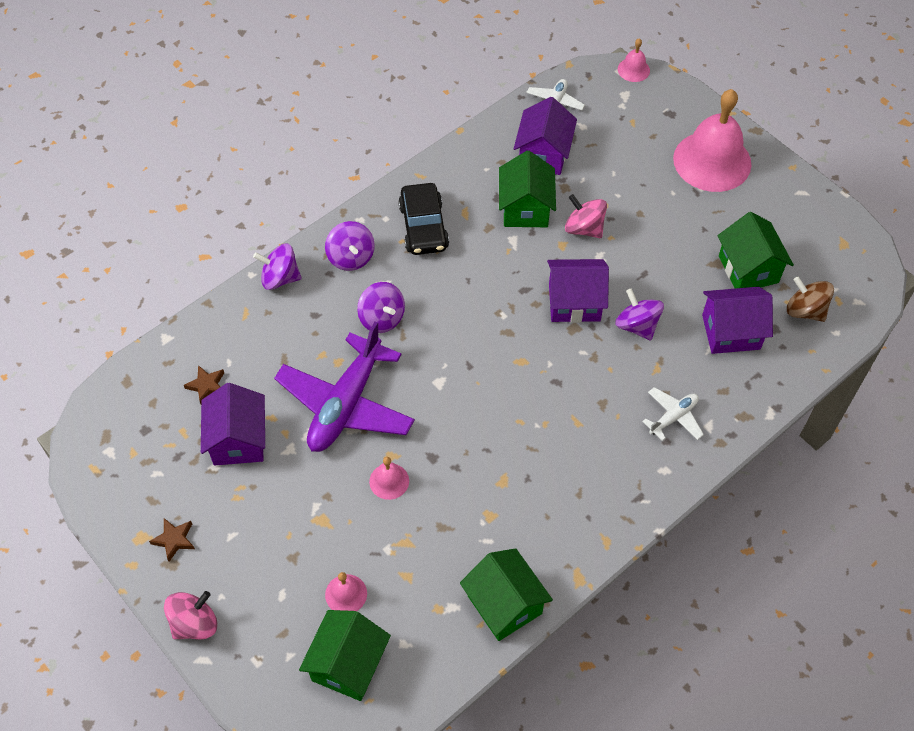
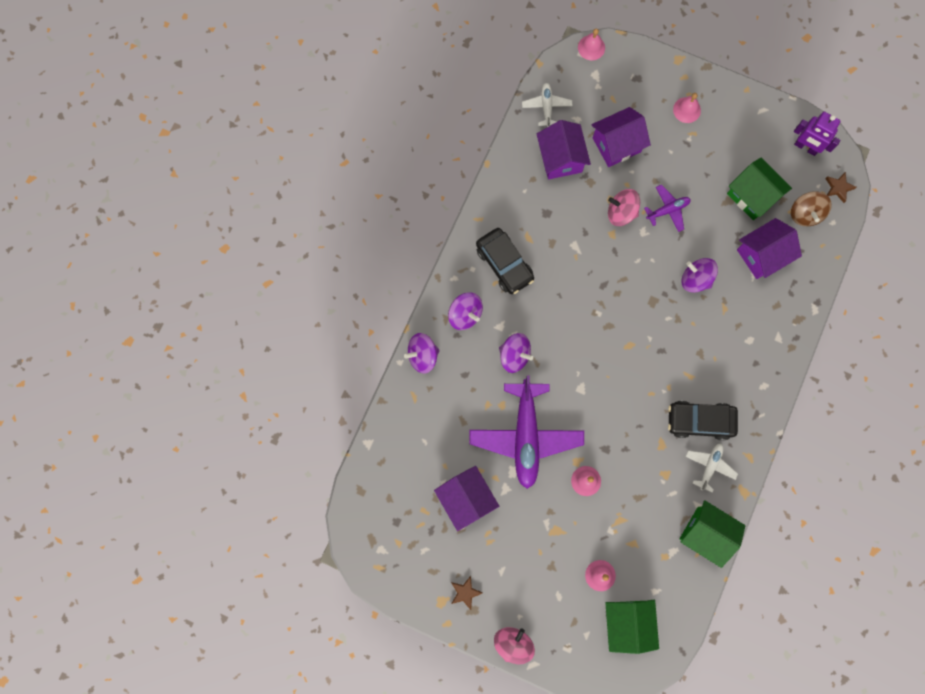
camera: 25 degrees left, 20 degrees up
brown star [184,365,224,404] -> brown star moved to [825,172,857,203]
green house [499,150,556,227] -> none
purple house [547,259,609,323] -> purple house moved to [591,107,651,167]
white plane [642,387,704,441] -> white plane moved to [686,443,738,493]
pink bell [673,89,752,192] -> pink bell [673,93,701,123], size x0.44
brown spinning top [787,277,834,322] -> brown spinning top turned 105 degrees counterclockwise [791,191,832,226]
none -> purple plane [644,185,691,232]
none -> black car [668,401,738,440]
none -> purple robot [794,112,841,156]

